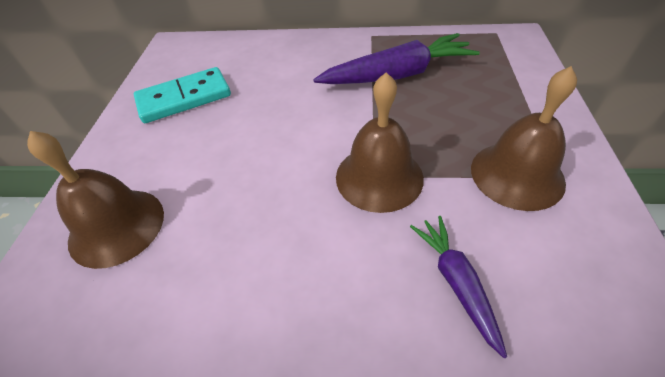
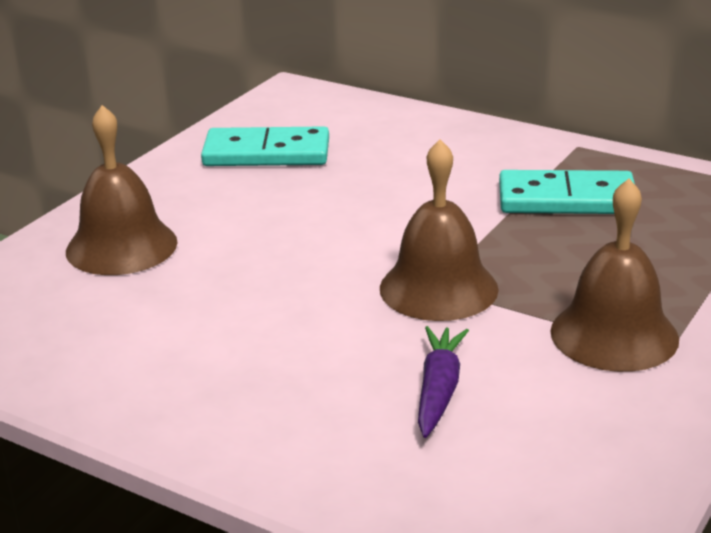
camera: 25 degrees right, 20 degrees down
purple carrot [313,33,480,84] -> turquoise domino [499,170,635,214]

